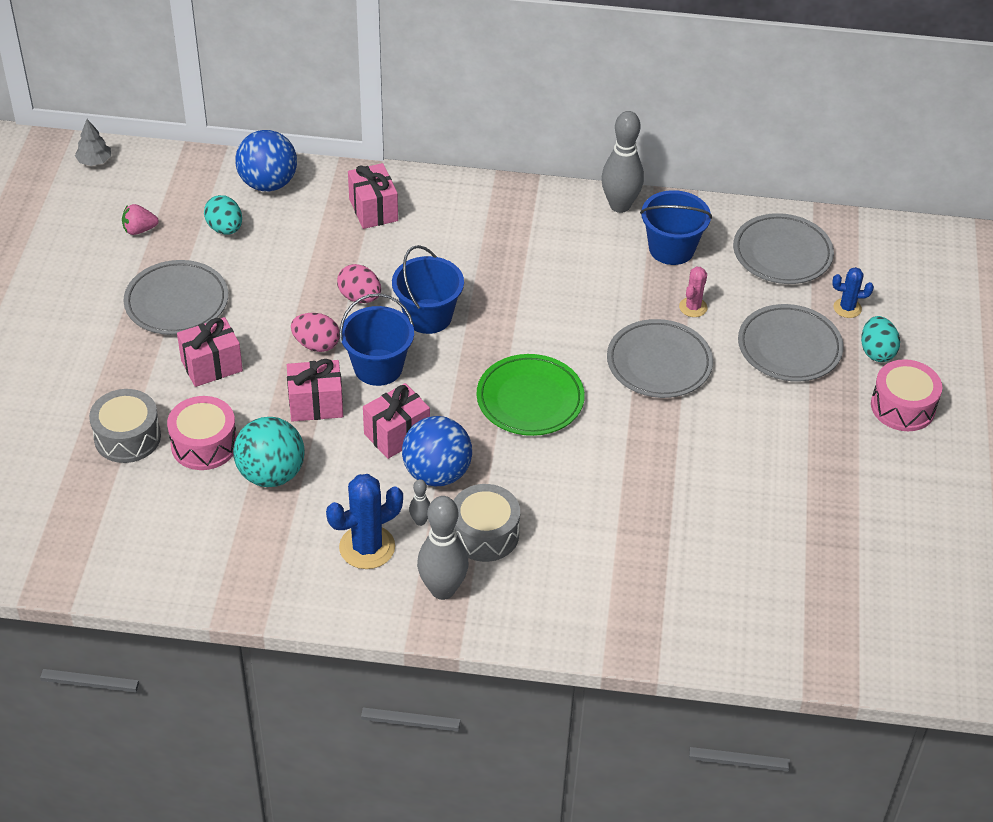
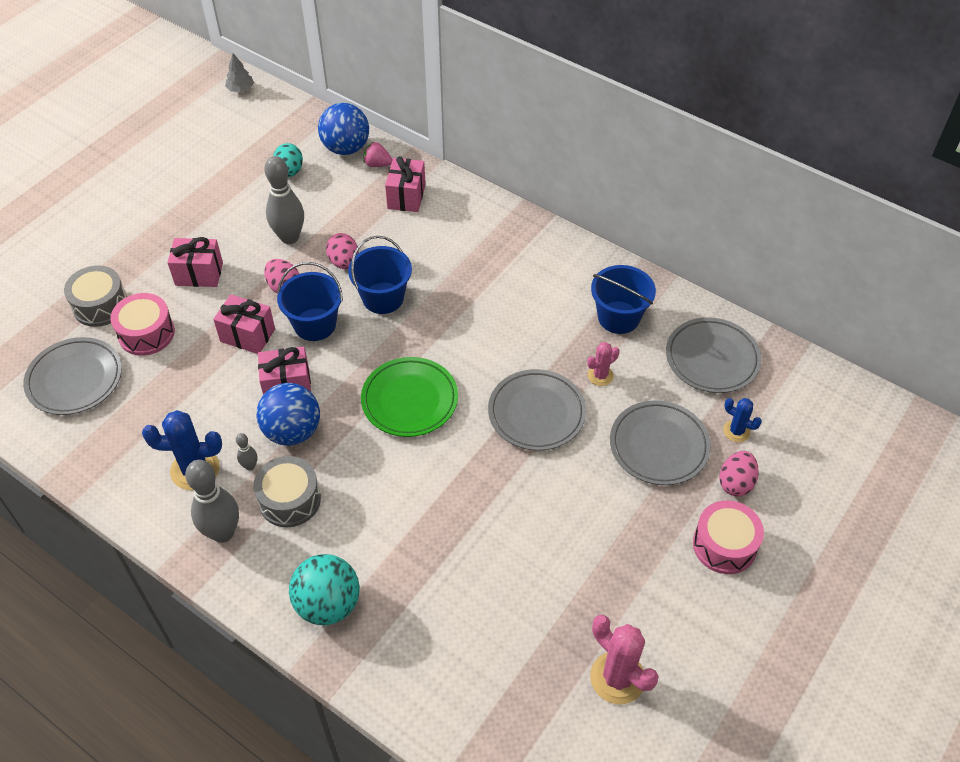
camera: 30 degrees right, 5 degrees up
pink strawberry [122,204,159,235] -> pink strawberry moved to [363,142,393,167]
grey plate [124,260,228,335] -> grey plate moved to [23,337,122,415]
turquoise ball [233,417,305,487] -> turquoise ball moved to [289,554,360,625]
grey bowling pin [601,111,644,213] -> grey bowling pin moved to [264,156,304,244]
turquoise egg [861,316,900,362] -> pink egg [719,451,759,497]
none -> pink cactus [590,615,658,704]

